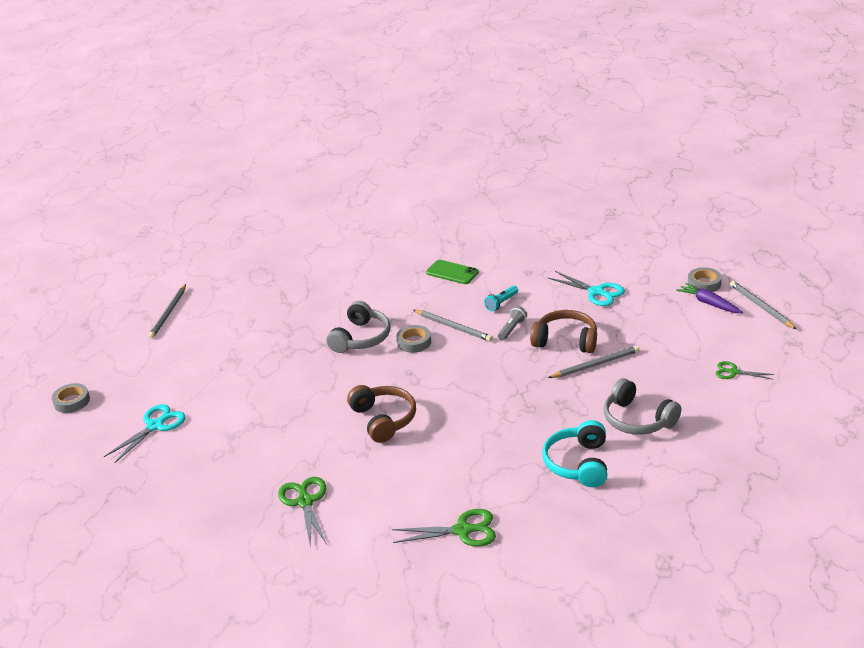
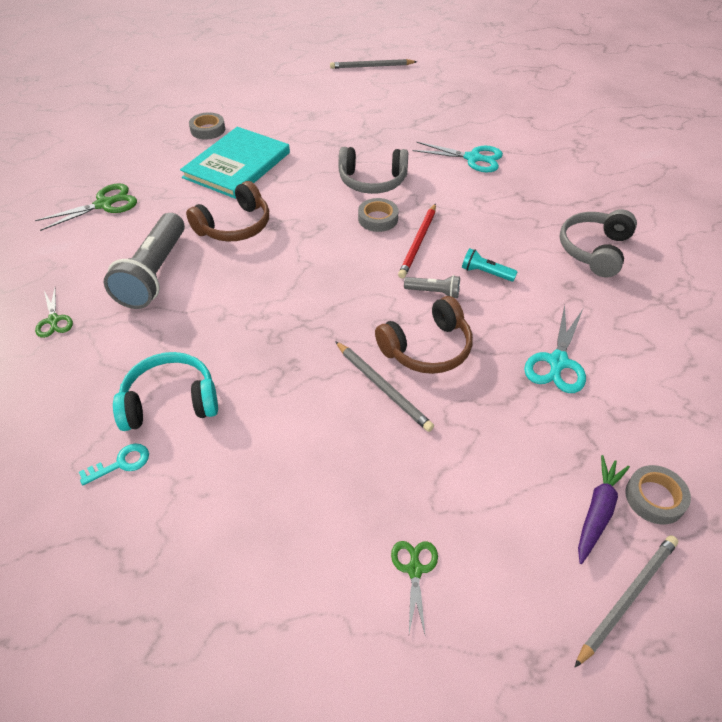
camera: 70 degrees right, 15 degrees up
grey tape [52,383,90,413] -> grey tape moved to [189,112,225,140]
turquoise scissors [104,404,186,463] -> turquoise scissors moved to [413,142,503,172]
green scissors [392,509,496,547] -> green scissors [35,288,73,338], size x0.63
grey pencil [413,310,493,342] -> red pencil [398,203,436,279]
green phone [426,260,479,284] -> none
brown headphones [530,310,597,353] -> brown headphones turned 60 degrees clockwise [375,296,473,374]
grey headphones [604,378,681,435] -> grey headphones moved to [560,209,637,277]
none -> turquoise key [79,443,149,485]
none -> grey flashlight [104,213,185,309]
none -> turquoise book [180,127,290,199]

